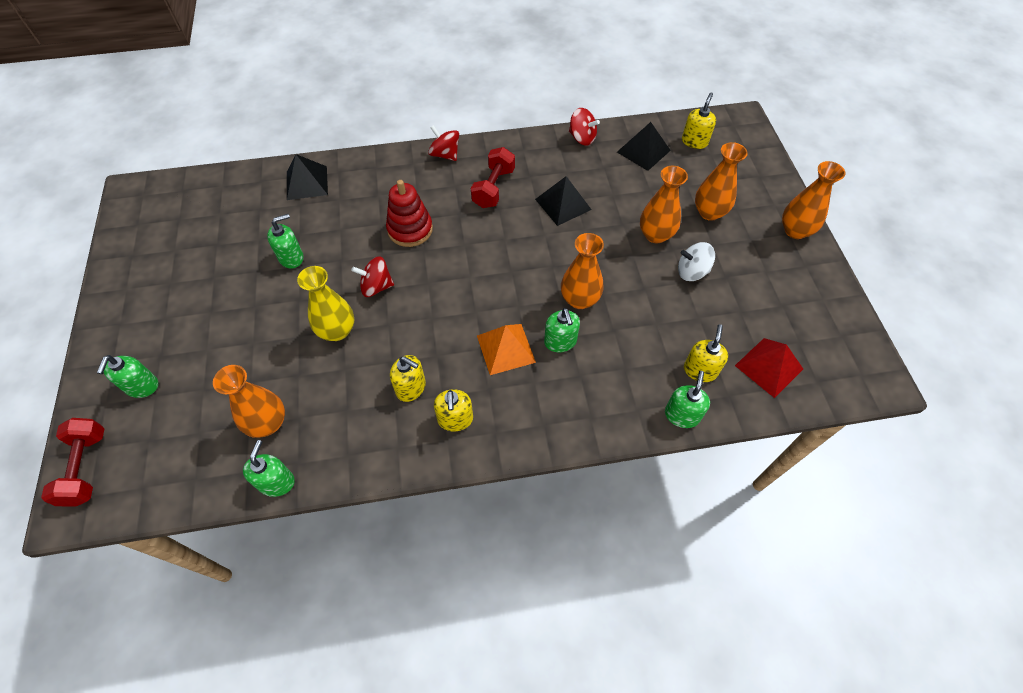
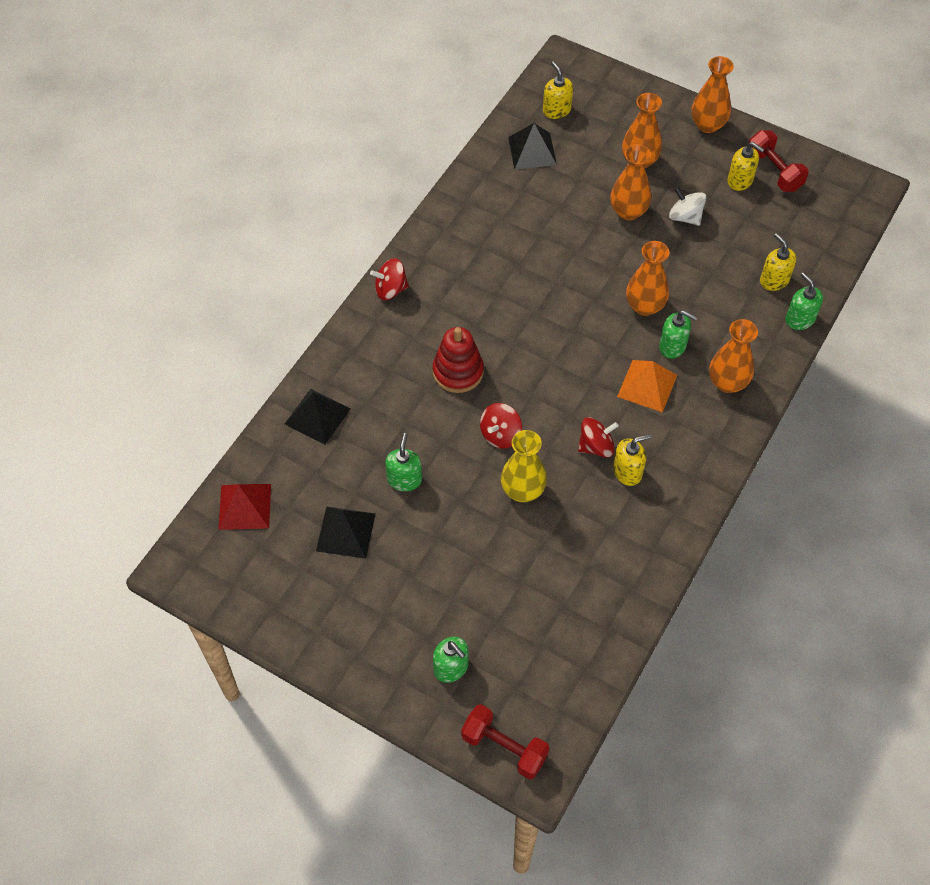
camera: 50 degrees left, 0 degrees up
orange vase [213,365,285,438] -> orange vase moved to [709,319,758,393]
green soap dispenser [243,440,295,497] -> none
yellow soap dispenser [434,389,473,431] -> yellow soap dispenser moved to [727,142,765,191]
red dumbbell [471,147,515,208] -> red dumbbell moved to [749,130,809,192]
black pyramid [535,176,592,226] -> black pyramid moved to [316,506,376,559]
red spinning top [569,108,600,146] -> red spinning top moved to [578,417,619,458]
white spinning top [678,242,715,281] -> white spinning top turned 90 degrees clockwise [669,187,706,226]
red pyramid [735,338,803,398] -> red pyramid moved to [218,484,271,530]

